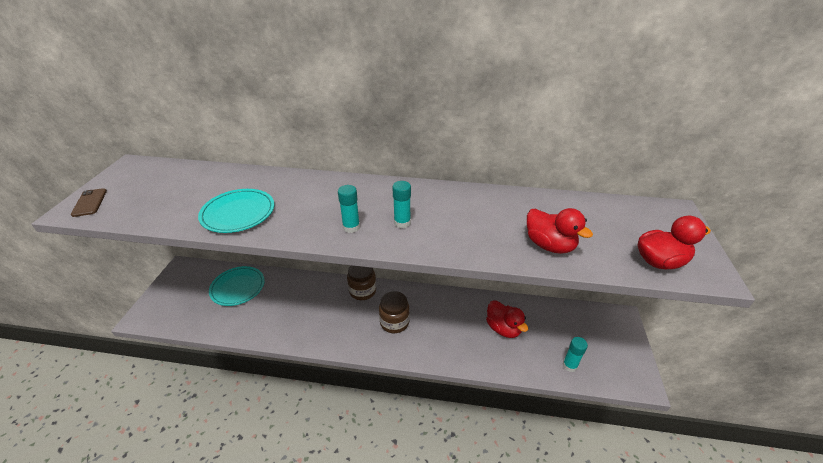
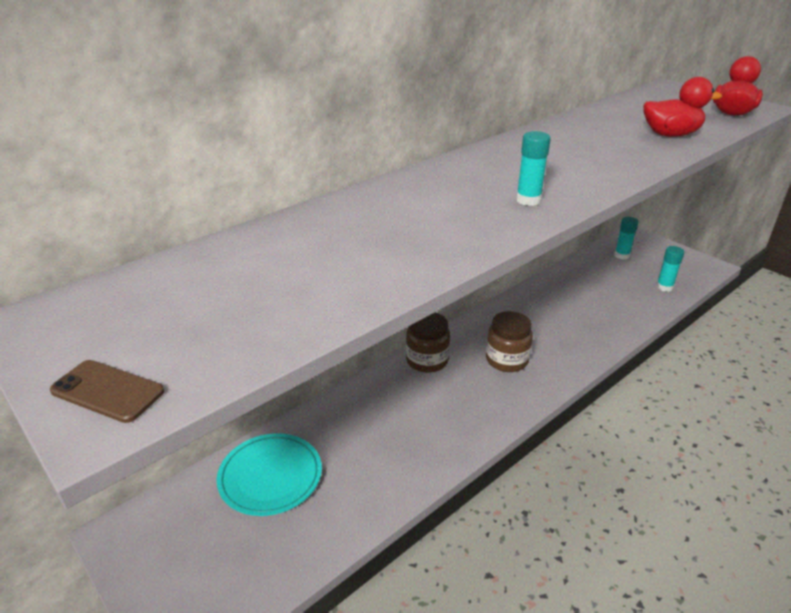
camera: 50 degrees left, 5 degrees down
turquoise plate [198,189,274,233] -> none
turquoise glue stick [392,181,411,228] -> turquoise glue stick moved to [614,217,638,260]
red duck [486,300,528,338] -> none

